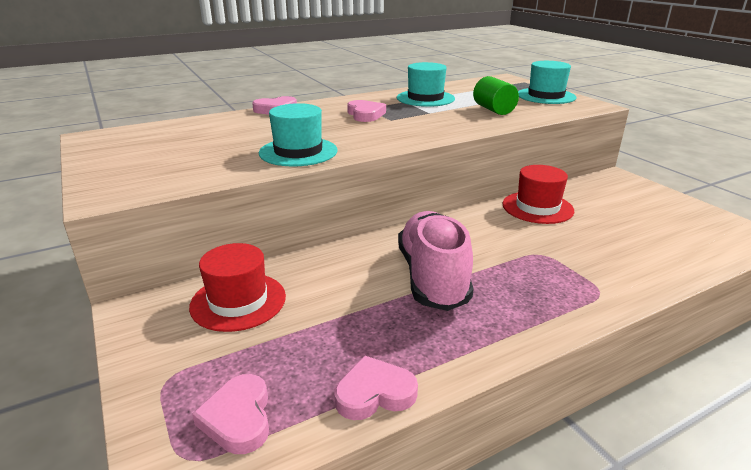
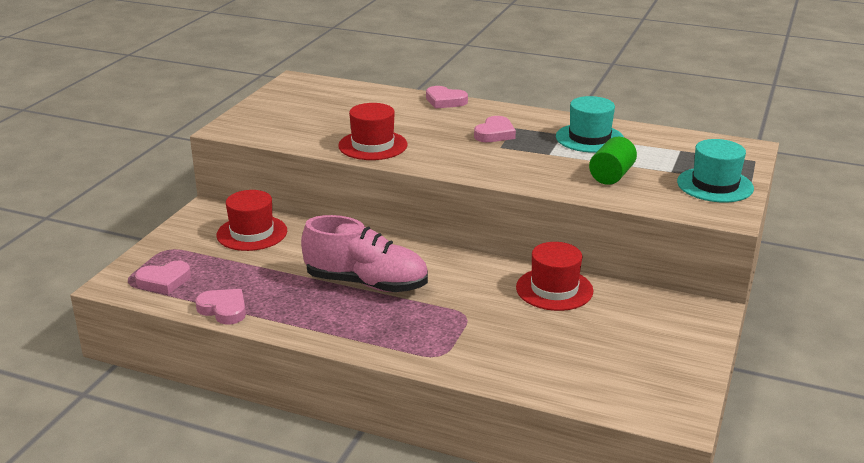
camera: 50 degrees right, 0 degrees up
pink heart [192,374,269,454] -> pink heart turned 150 degrees counterclockwise [135,261,191,294]
turquoise hat [259,103,337,167] -> red hat [338,103,408,160]
pink shoe [398,211,474,311] -> pink shoe turned 60 degrees clockwise [301,215,428,292]

